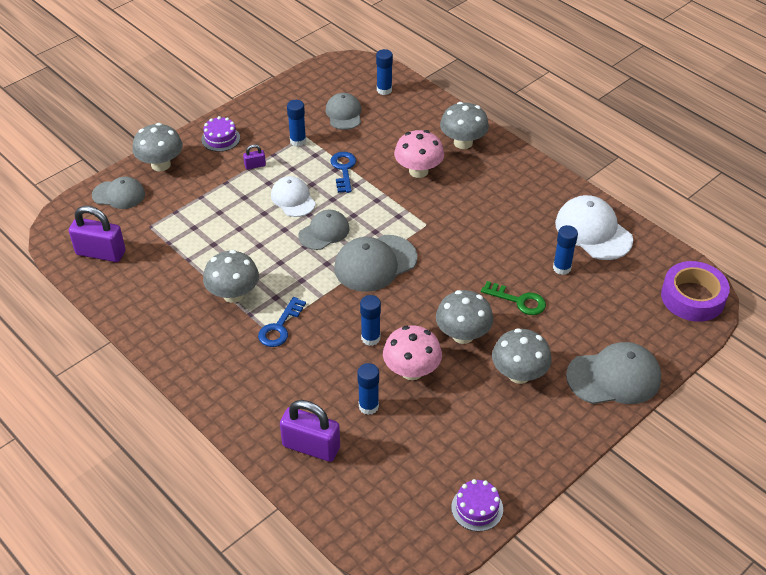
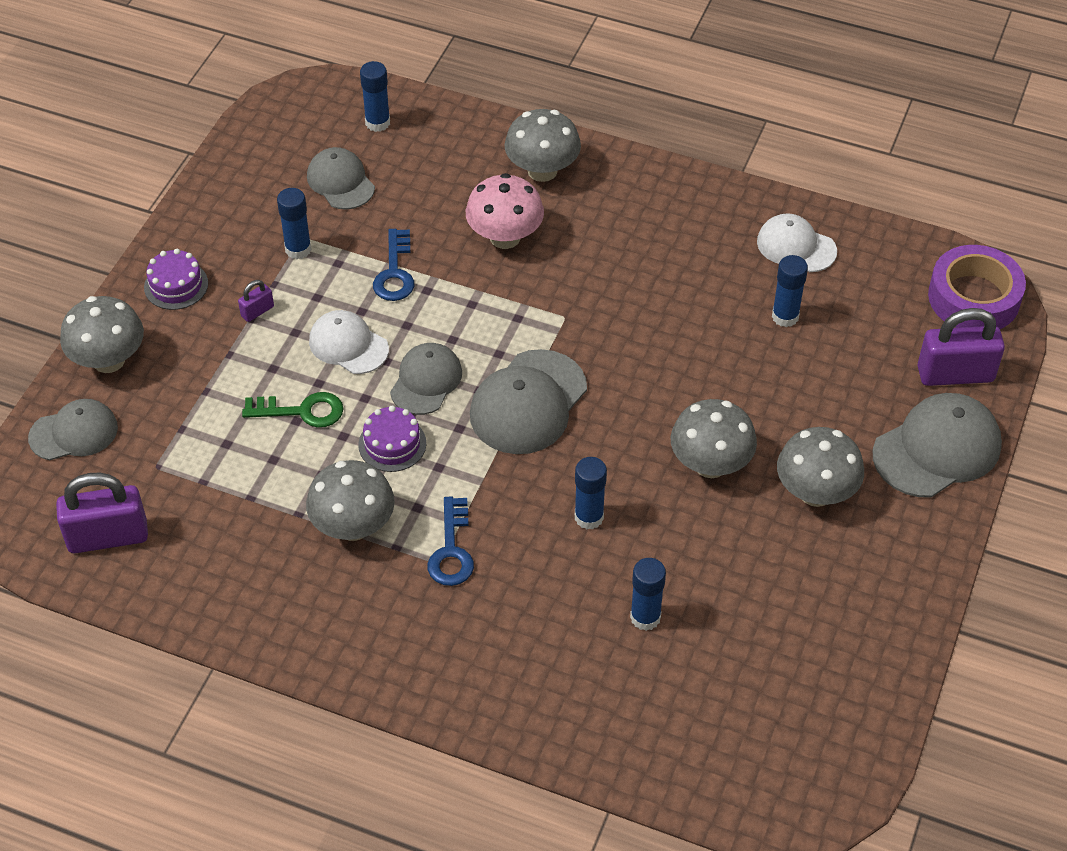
camera: 25 degrees left, 5 degrees up
purple padlock [280,400,340,462] -> purple padlock moved to [918,308,1005,386]
blue key [330,152,356,193] -> blue key turned 150 degrees counterclockwise [373,229,414,301]
pink mushroom [383,325,442,380] -> none
purple cake [451,479,503,531] -> purple cake moved to [358,405,426,472]
green key [481,281,546,315] -> green key moved to [242,392,344,428]
white cap [555,195,633,260] -> white cap [757,213,837,272], size x0.65

